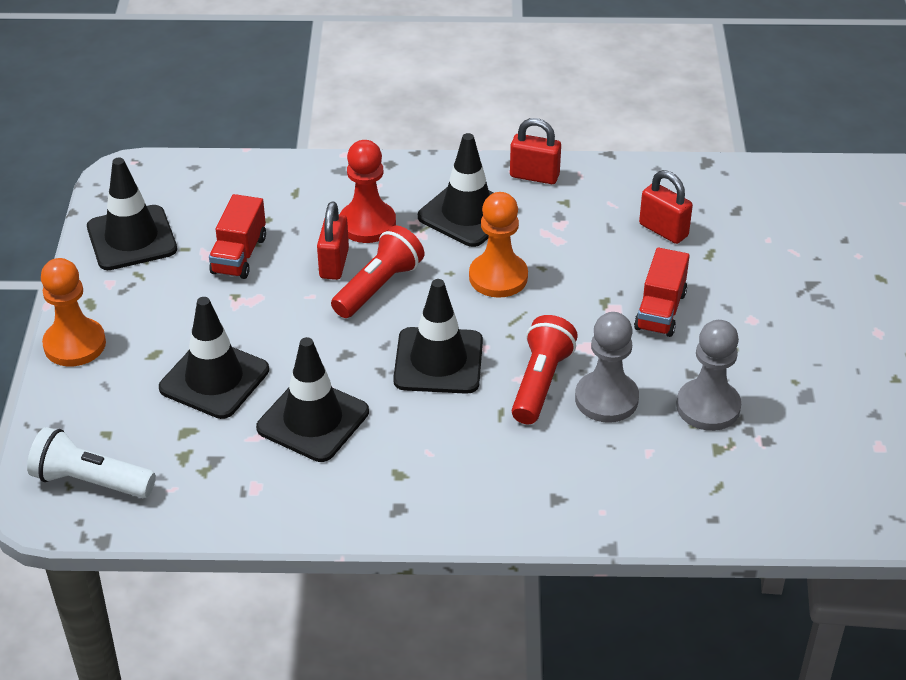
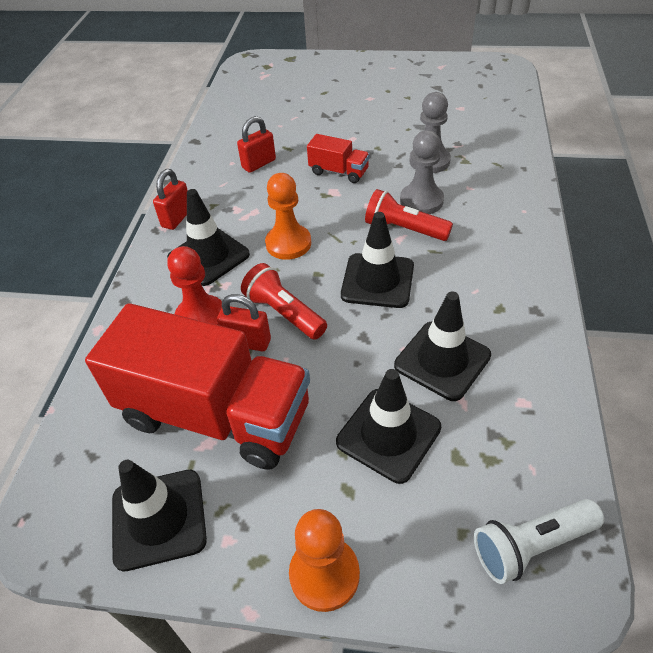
camera: 80 degrees left, 5 degrees up
white flashlight [27,427,156,498] -> white flashlight turned 45 degrees clockwise [474,499,604,584]
red truck [209,194,266,279] -> red truck [85,303,310,470], size x2.27

